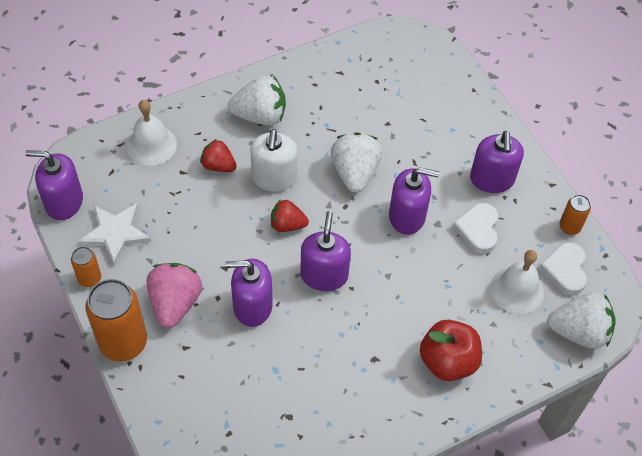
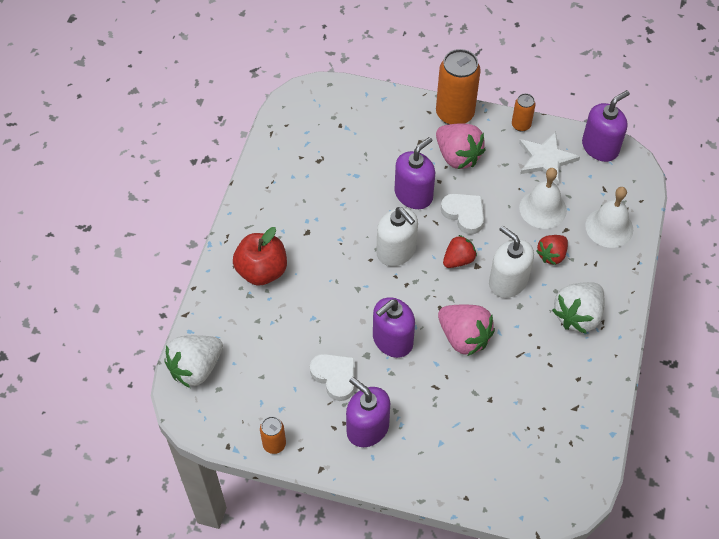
camera: 135 degrees right, 0 degrees up
red strawberry [200,139,237,172] -> red strawberry turned 150 degrees clockwise [536,235,568,265]
purple soap dispenser [300,211,351,291] -> white soap dispenser [376,207,418,266]
white strawberry [331,133,382,193] -> pink strawberry [438,305,495,356]
white bell [490,250,544,314] -> white bell moved to [519,168,567,229]
white heart [539,242,587,296] -> white heart moved to [441,194,484,235]

